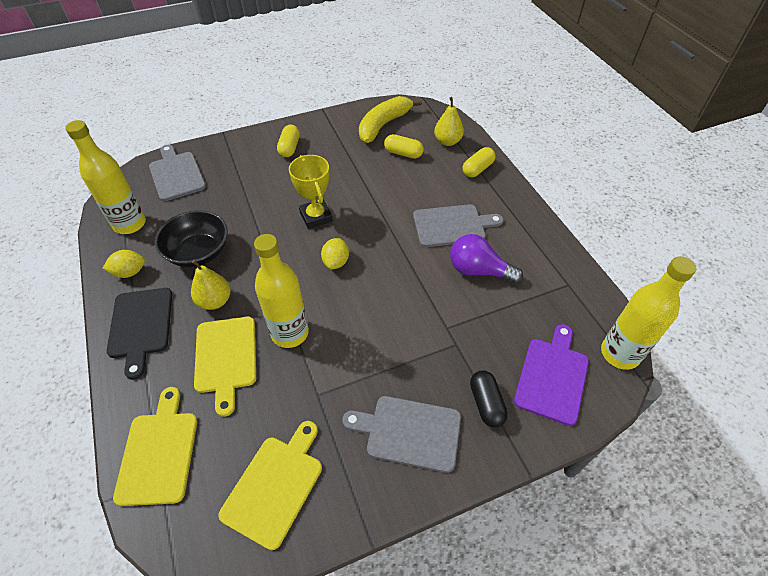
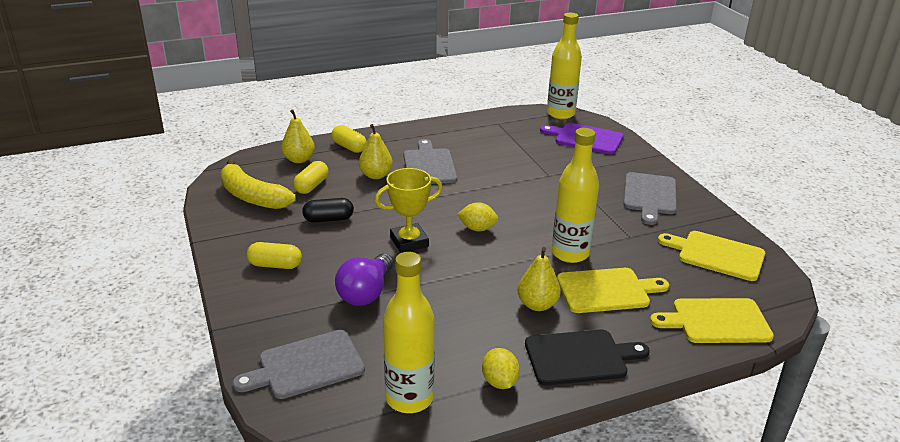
camera: 90 degrees left, 20 degrees down
black bowl [155,210,228,267] -> none
purple light bulb [450,234,523,284] -> purple light bulb moved to [335,253,394,306]
black capsule [470,370,508,428] -> black capsule moved to [302,198,354,223]
none -> yellow pear [359,124,393,179]

